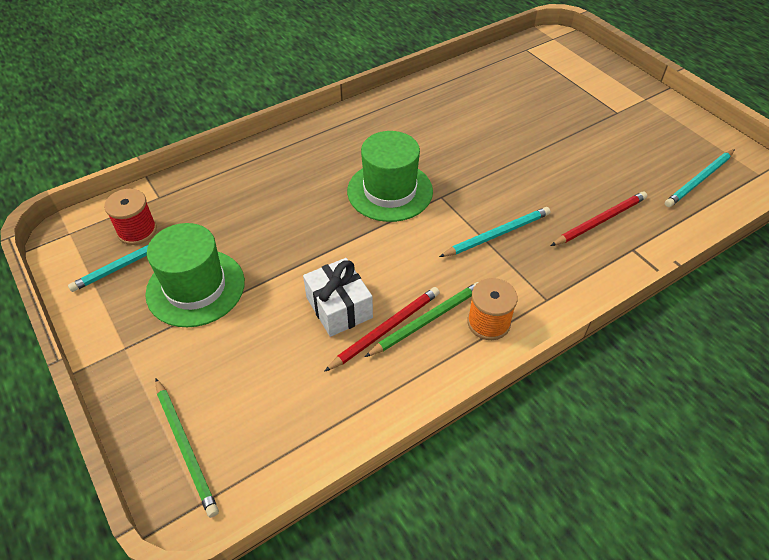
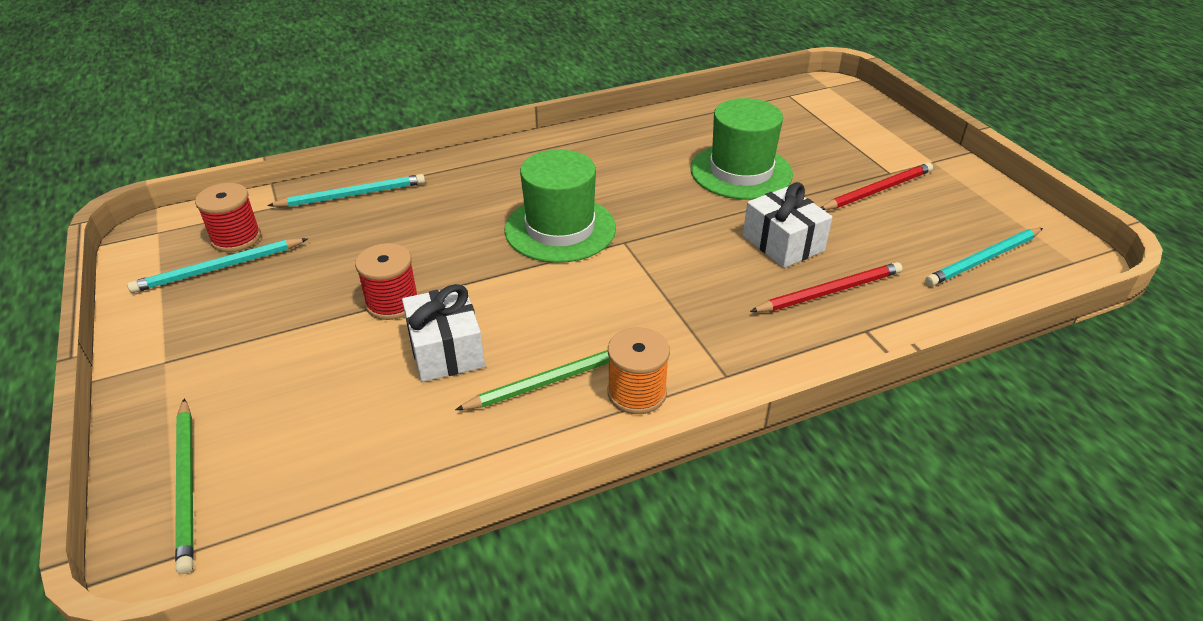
camera: 10 degrees right, 10 degrees down
green hat [145,223,245,327] -> green hat moved to [691,98,793,200]
red pencil [324,287,440,372] -> red pencil moved to [821,163,933,210]
turquoise pencil [439,207,551,257] -> turquoise pencil moved to [267,174,425,207]
none -> red spool [355,243,418,320]
none -> white gift [743,182,832,268]

